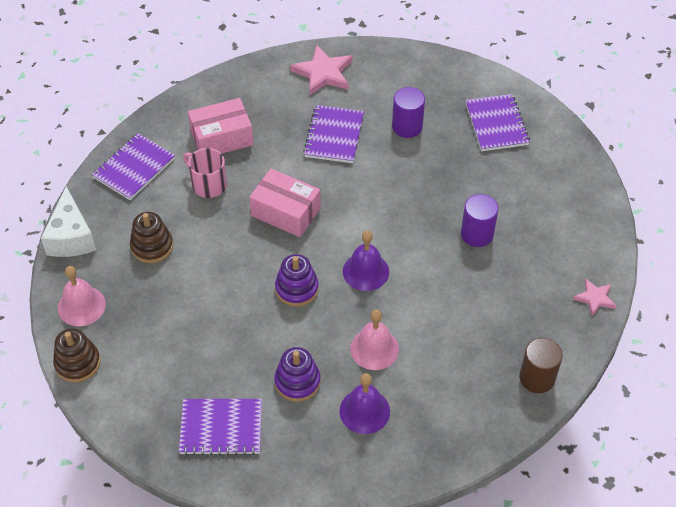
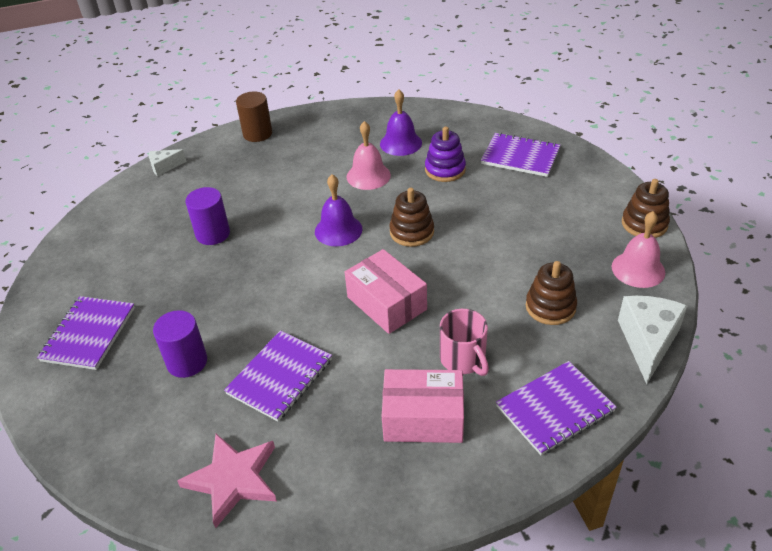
camera: 155 degrees left, 10 degrees down
purple stacking toy [275,254,319,307] -> brown stacking toy [389,188,434,247]
pink star [573,278,616,316] -> white cheese [149,149,187,177]

